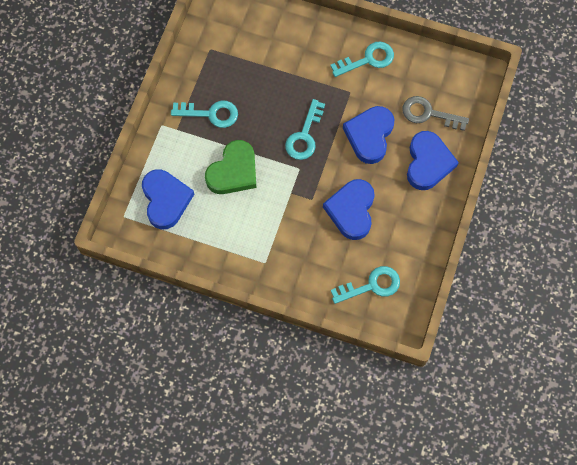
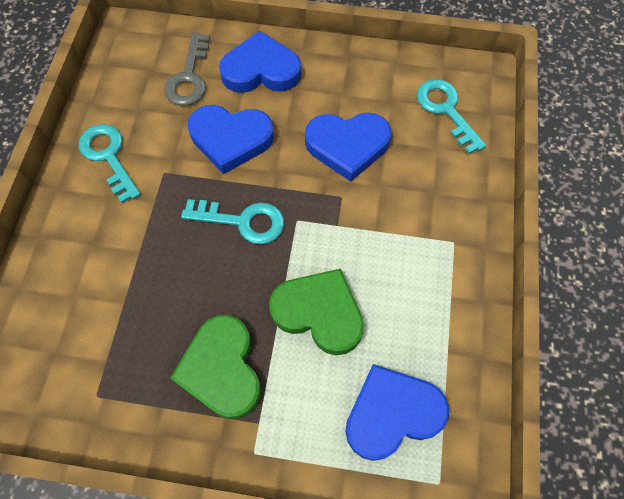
camera: 100 degrees left, 5 degrees down
turquoise key [171,101,238,128] -> green heart [170,315,261,419]

